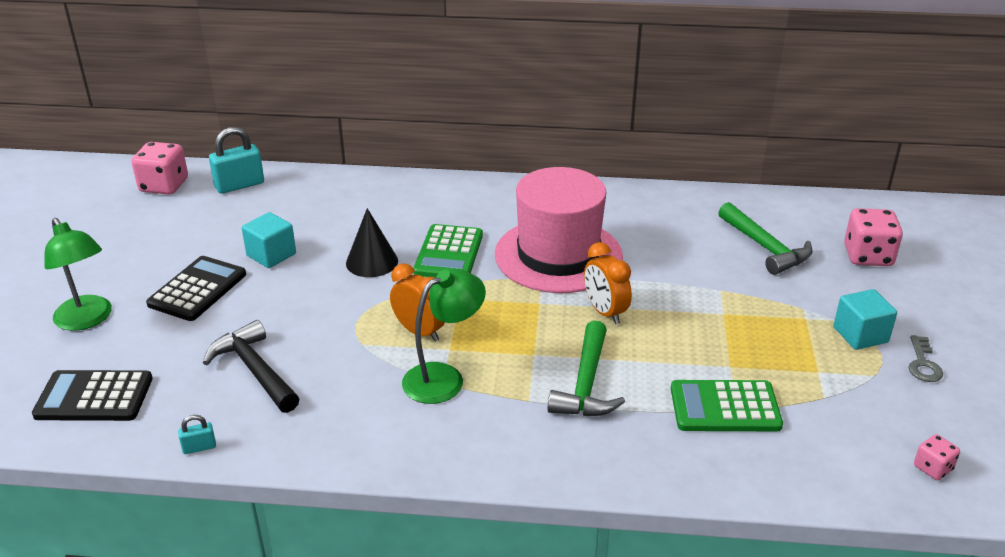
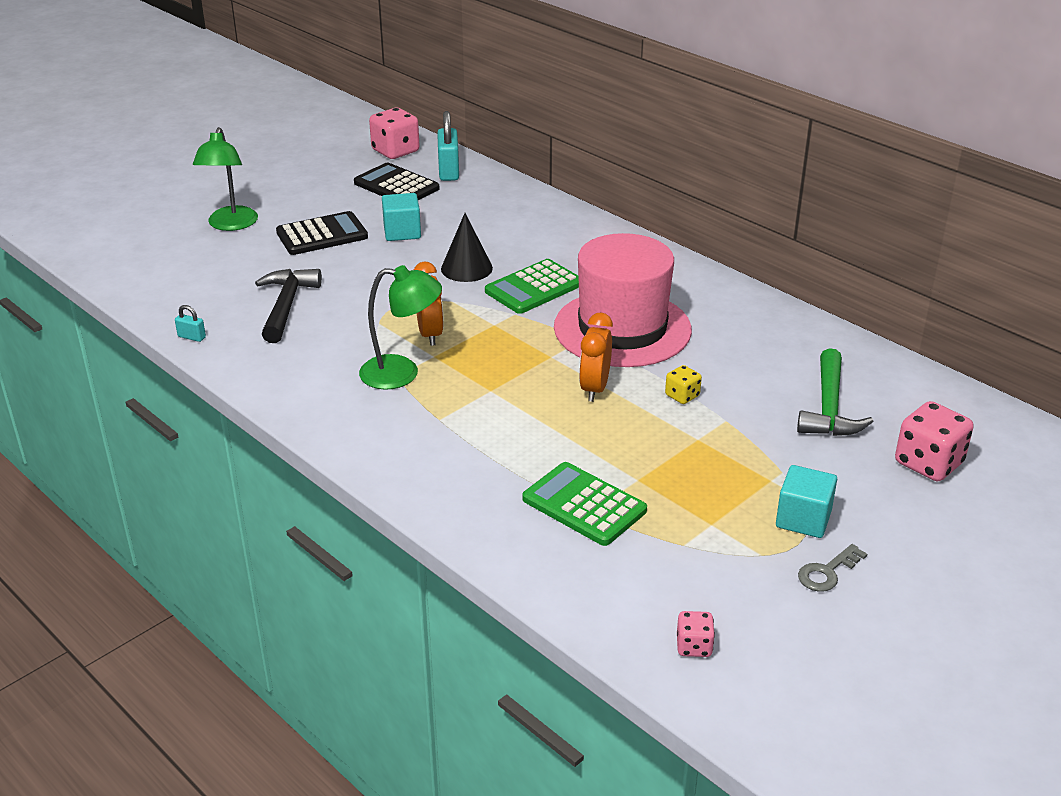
camera: 40 degrees right, 0 degrees up
black calculator [32,370,153,421] -> black calculator moved to [354,162,439,200]
turquoise padlock [209,127,264,194] -> turquoise padlock turned 75 degrees clockwise [437,111,459,181]
green hammer [548,320,625,416] -> none
none -> yellow dice [665,365,702,404]

